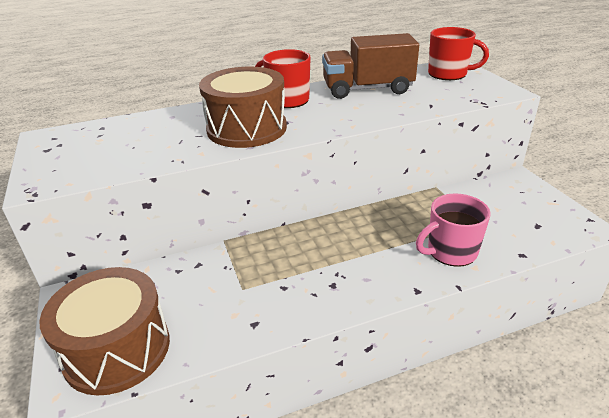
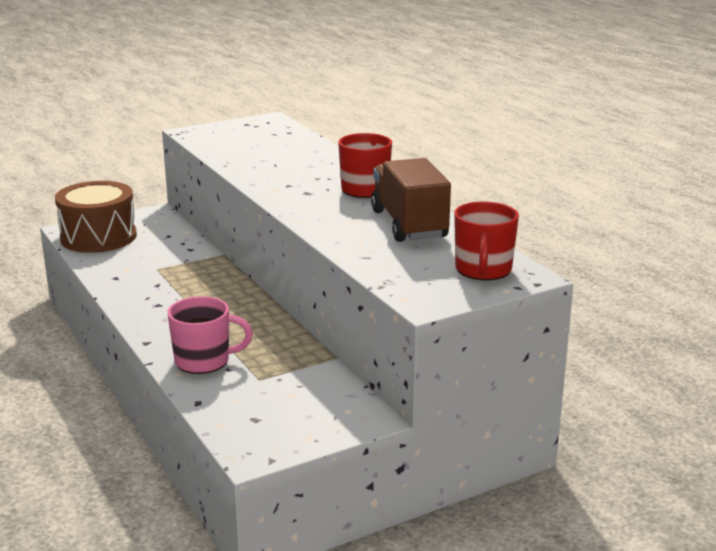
camera: 80 degrees right, 10 degrees down
brown drum [199,67,287,148] -> none
pink mug [416,193,491,267] -> pink mug turned 120 degrees clockwise [167,296,253,374]

